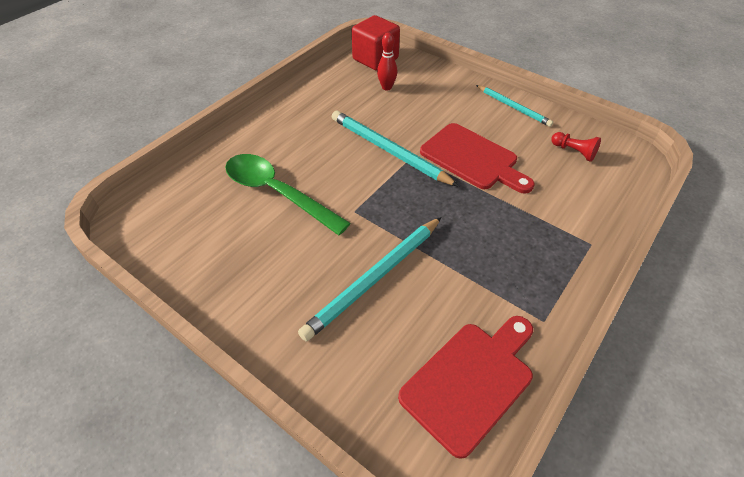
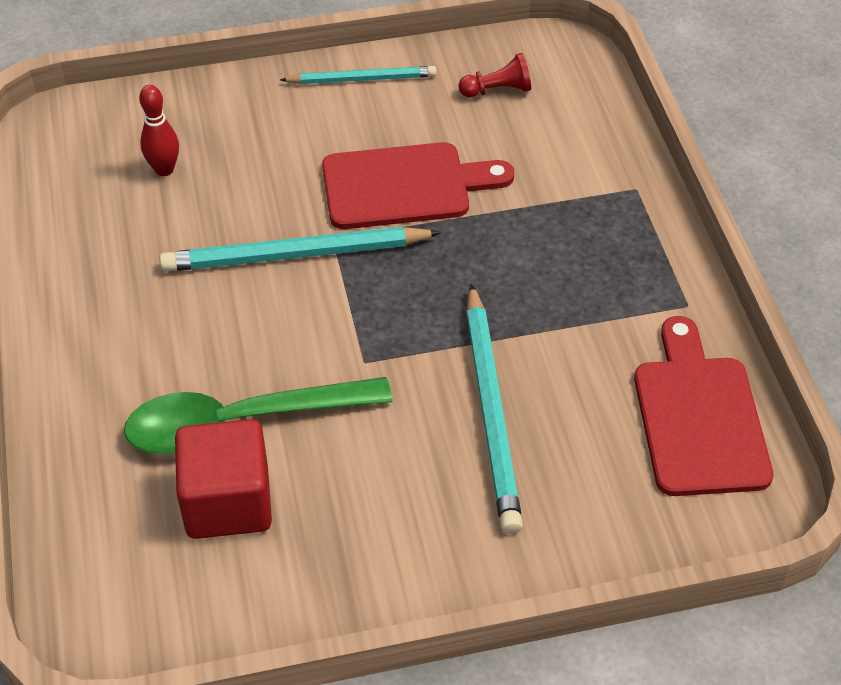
camera: 50 degrees left, 0 degrees up
red cube [352,15,400,71] -> red cube moved to [175,419,272,539]

